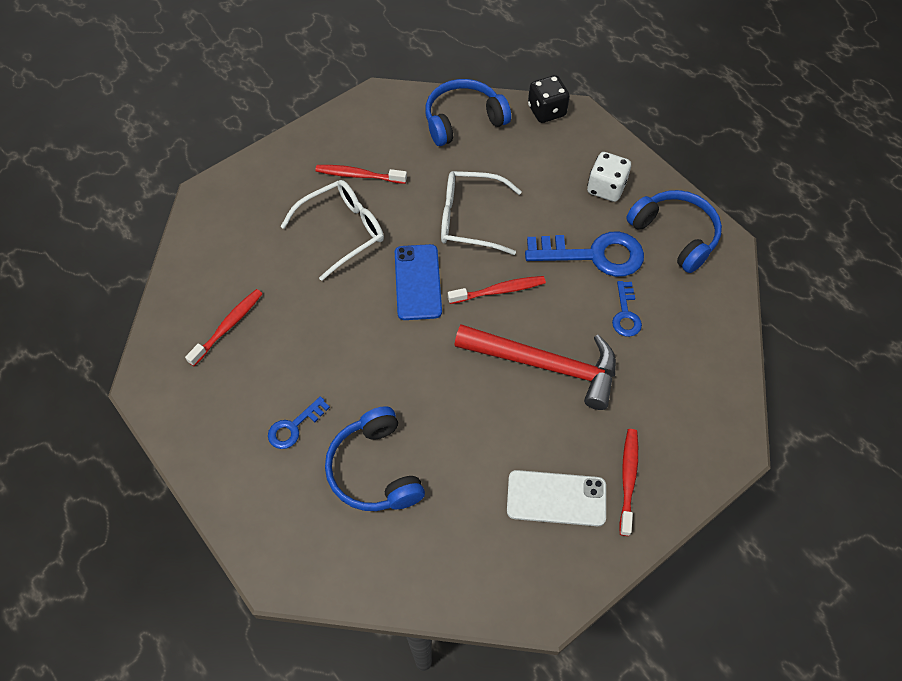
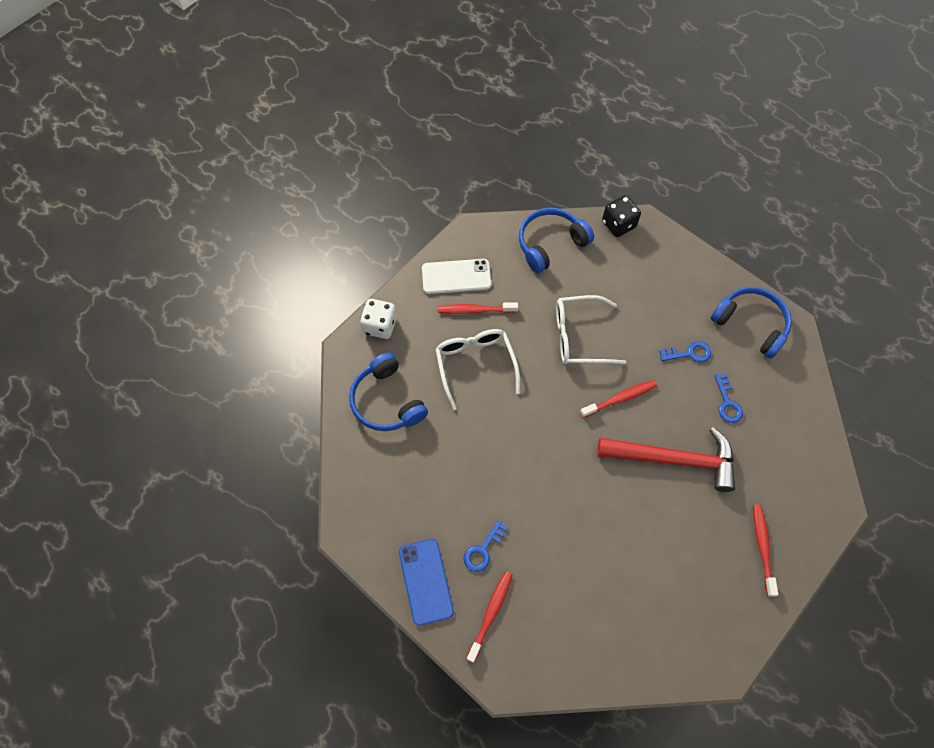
camera: 10 degrees left, 5 degrees up
red toothbrush [185,289,263,366] -> red toothbrush moved to [467,571,513,663]
white glasses [280,180,384,281] -> white glasses turned 60 degrees counterclockwise [435,329,520,410]
blue headphones [325,406,425,511] -> blue headphones moved to [349,352,428,431]
blue phone [395,244,442,320] -> blue phone moved to [399,539,454,626]
white phone [507,470,606,526] -> white phone moved to [422,259,491,294]
blue key [525,232,644,277] -> blue key [659,341,712,363], size x0.52
white dice [587,152,631,202] -> white dice moved to [360,299,397,339]

